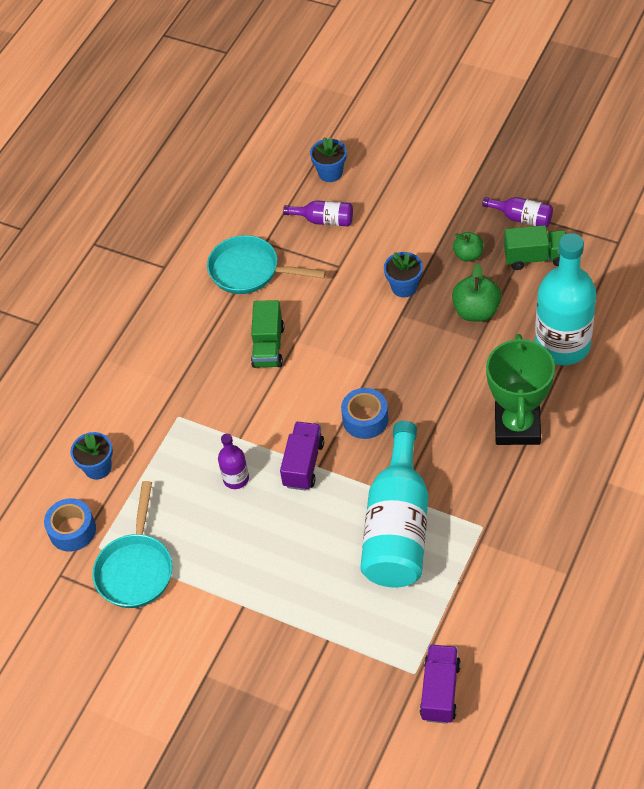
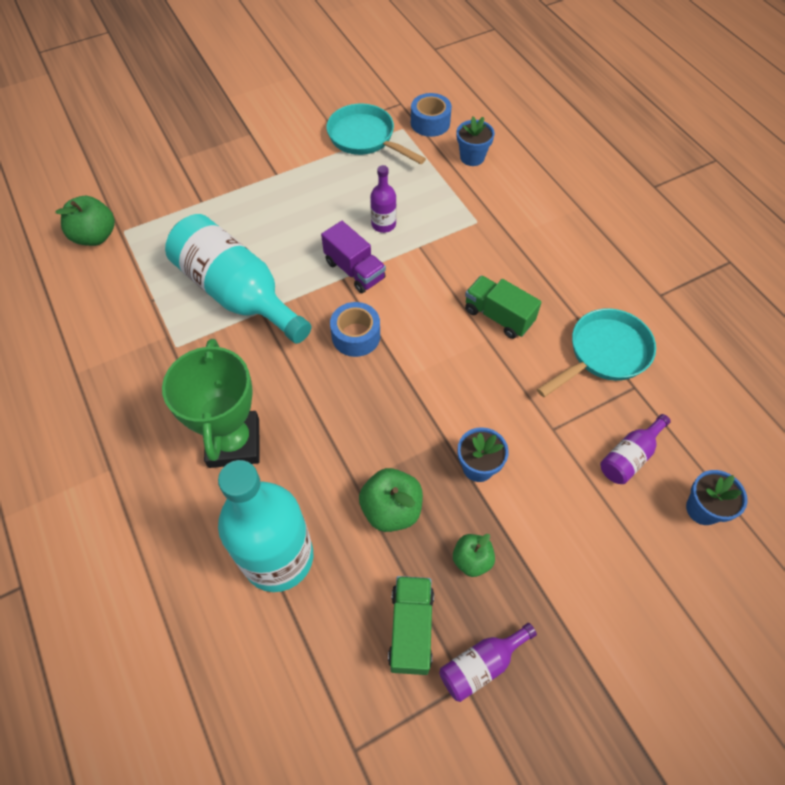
camera: 120 degrees right, 5 degrees up
purple truck [420,644,461,724] -> green apple [55,196,115,246]
green trophy [486,334,555,445] -> green trophy turned 45 degrees clockwise [162,339,260,468]
green truck [504,225,567,270] -> green truck turned 150 degrees clockwise [388,576,434,675]

